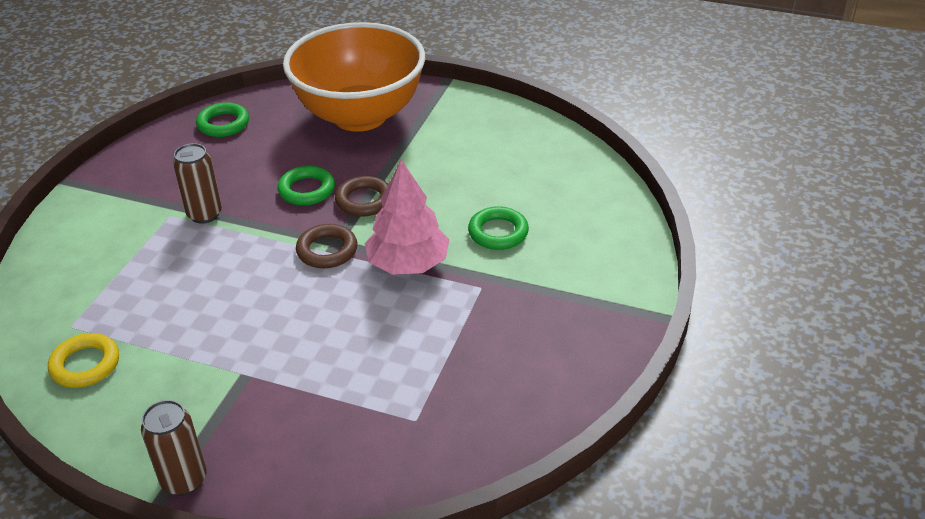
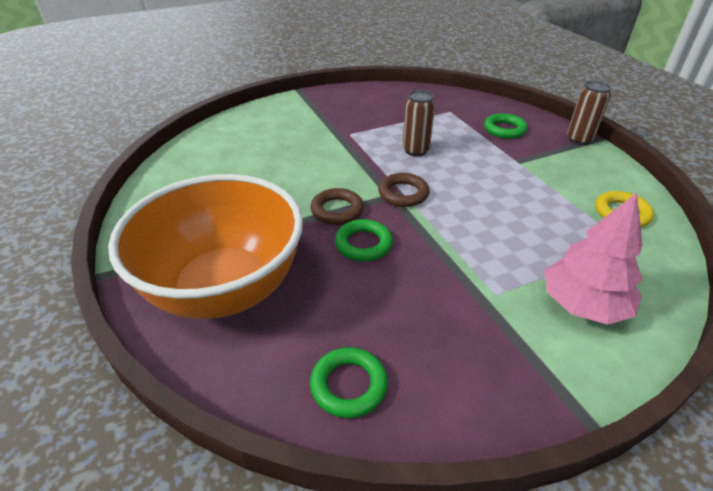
camera: 135 degrees left, 0 degrees up
brown can [173,143,222,224] -> brown can moved to [403,90,435,157]
pink tree [364,160,450,275] -> pink tree moved to [545,193,643,325]
green ring [468,206,529,250] -> green ring moved to [484,113,528,139]

